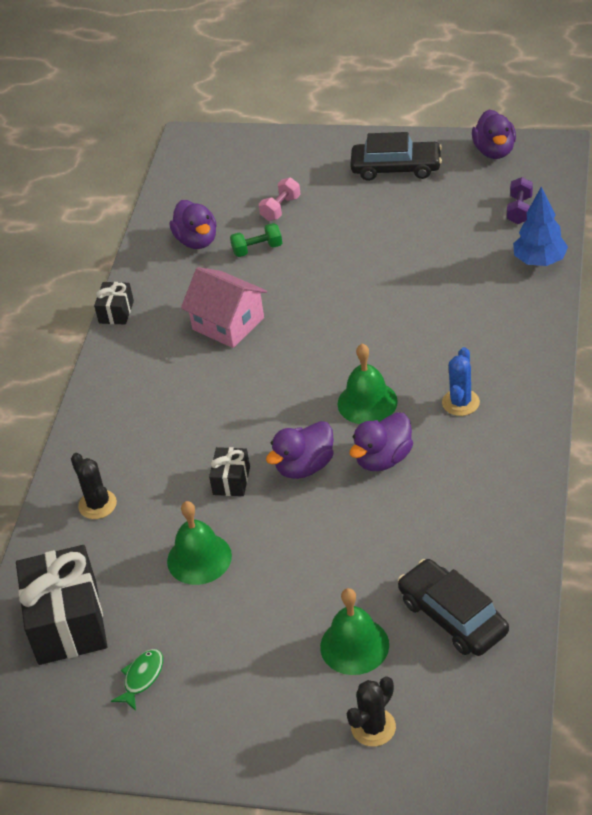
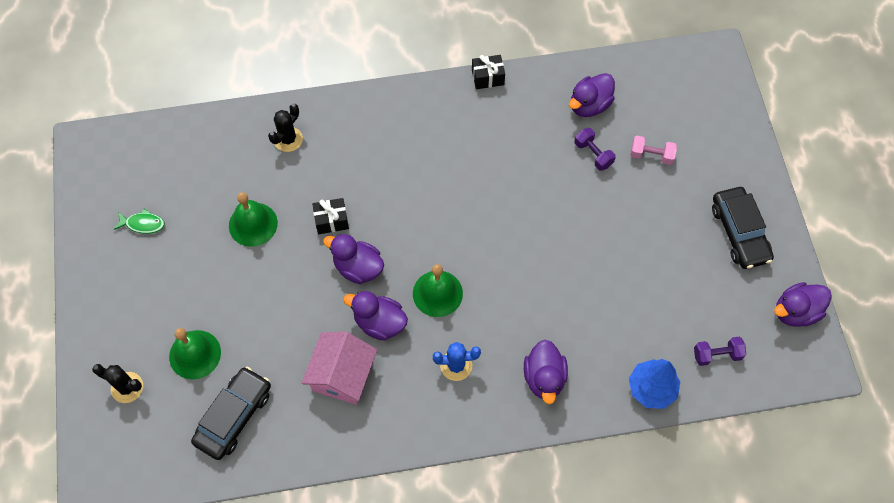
camera: 65 degrees right, 20 degrees up
black gift [16,545,108,665] -> none
pink house [181,267,267,348] -> pink house moved to [302,332,377,405]
green dumbbell [230,223,282,257] -> purple dumbbell [575,128,616,171]
none -> purple duck [524,340,568,405]

